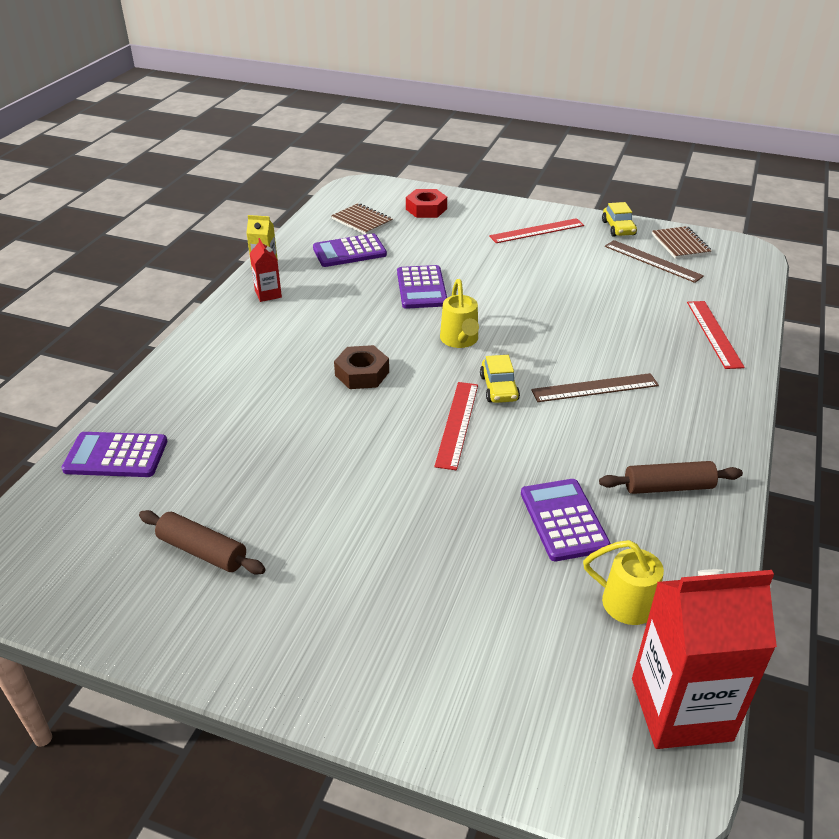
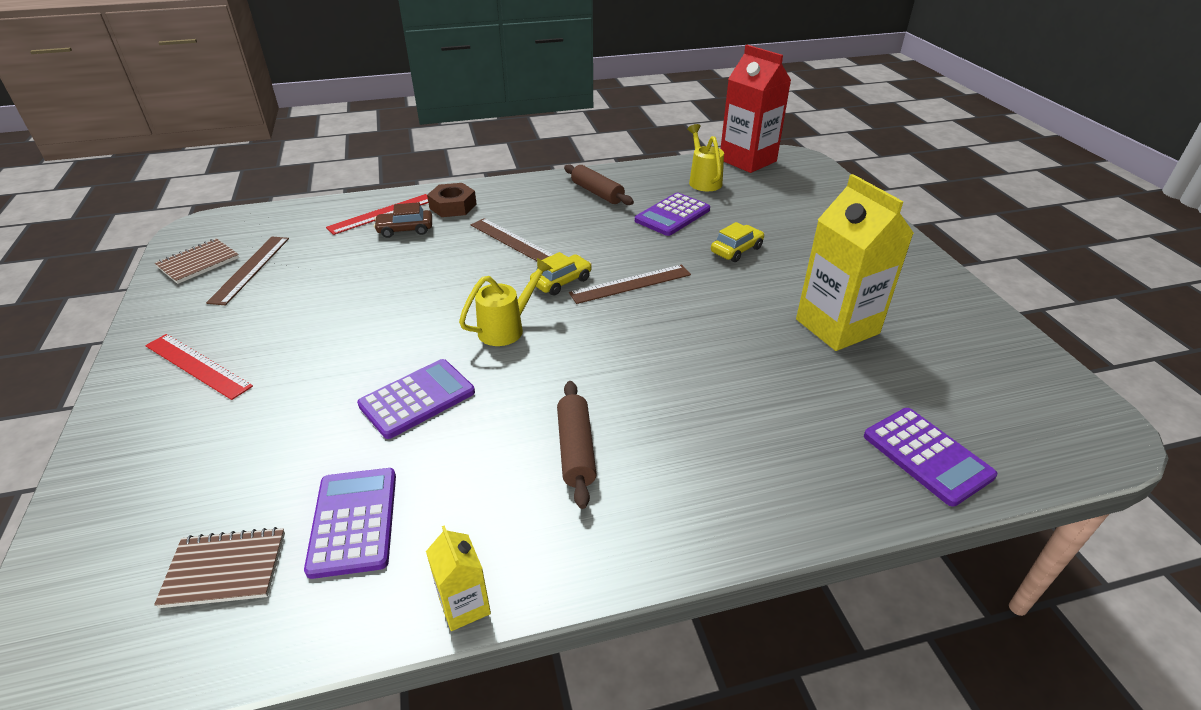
camera: 125 degrees left, 0 degrees up
brown rolling pin [139,510,266,574] -> brown rolling pin moved to [557,381,597,509]
red carton [250,238,282,302] -> none
purple calculator [313,233,387,267] -> purple calculator turned 135 degrees counterclockwise [304,468,396,579]
brown notebook [331,203,393,235] -> brown notebook turned 75 degrees clockwise [154,527,285,608]
brown nut [334,345,389,389] -> brown nut moved to [427,183,477,217]
red nut [406,189,447,218] -> none
red ruler [434,382,478,470] -> brown ruler [569,264,691,304]
yellow car [602,202,637,237] -> yellow car moved to [711,222,764,262]
none -> brown car [374,202,432,238]
none -> yellow carton [796,174,914,351]

